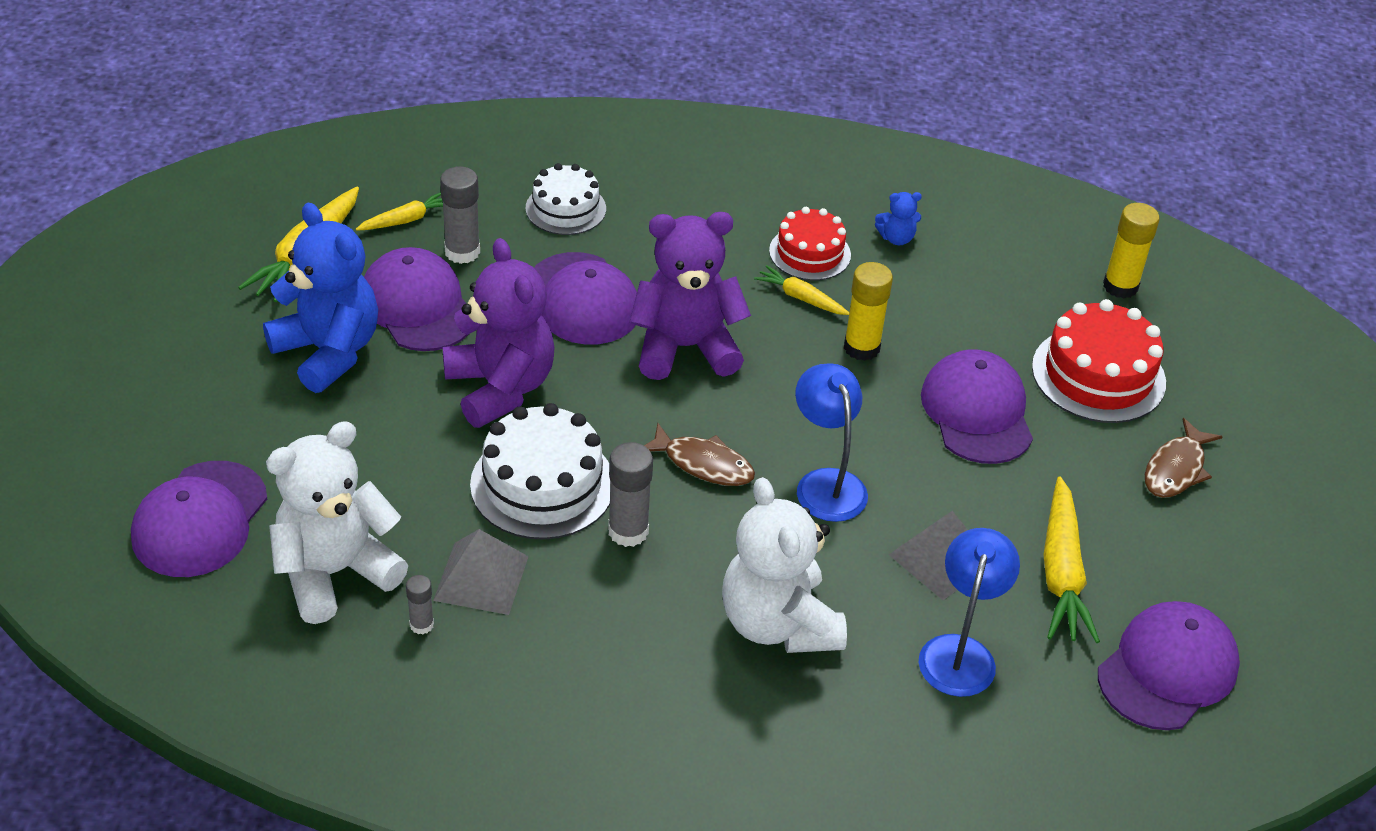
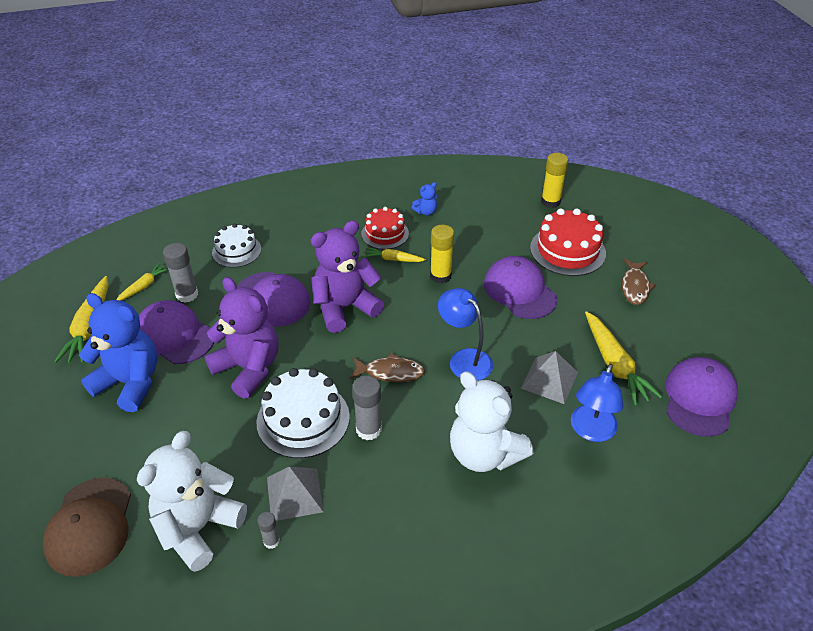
camera: 20 degrees left, 0 degrees up
purple cap [131,461,267,577] -> brown cap [42,477,131,577]
blue lamp [918,528,1020,697] -> blue lamp turned 150 degrees counterclockwise [571,364,623,442]

